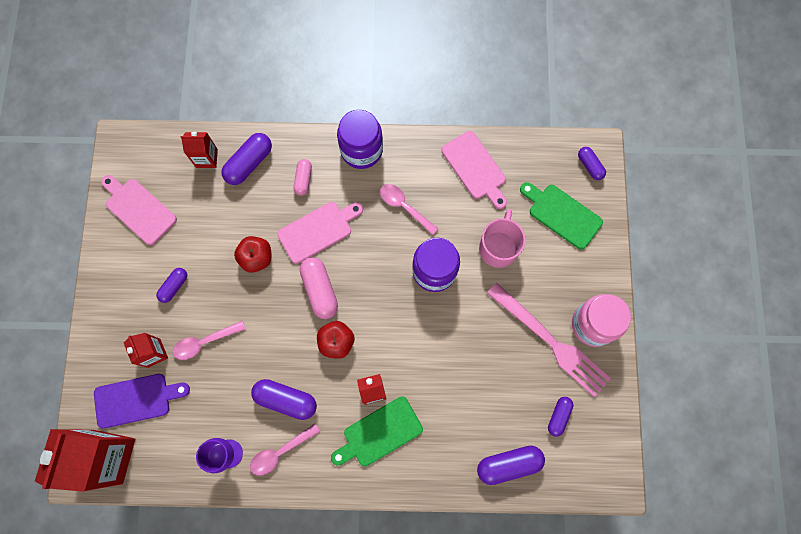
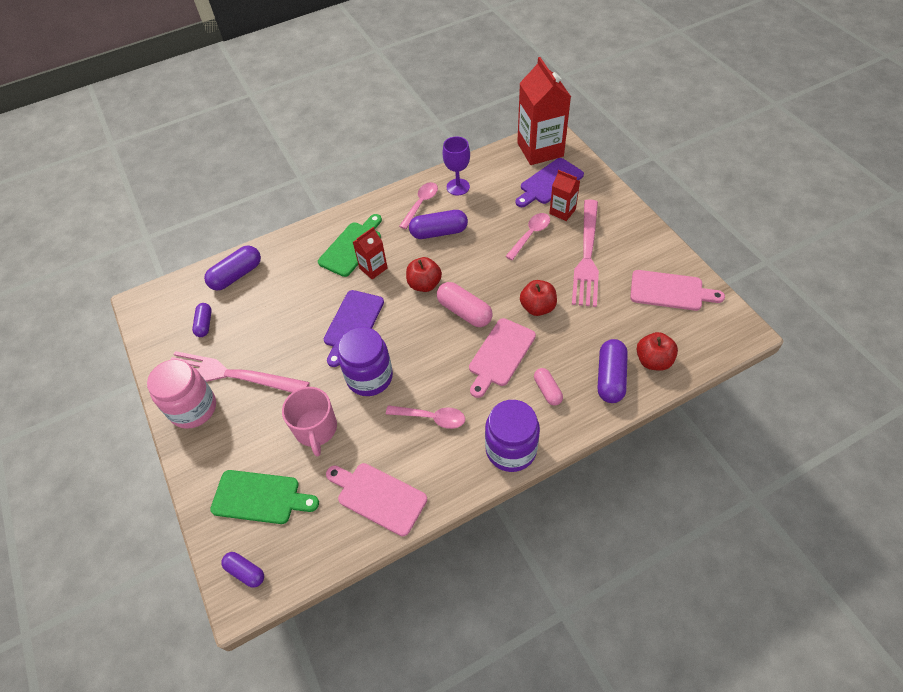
camera: 155 degrees right, 20 degrees down
purple capsule [156,268,187,303] -> pink fork [572,199,599,307]
red carton [180,132,218,168] -> red apple [636,332,678,371]
none -> purple cutting board [324,290,384,367]

